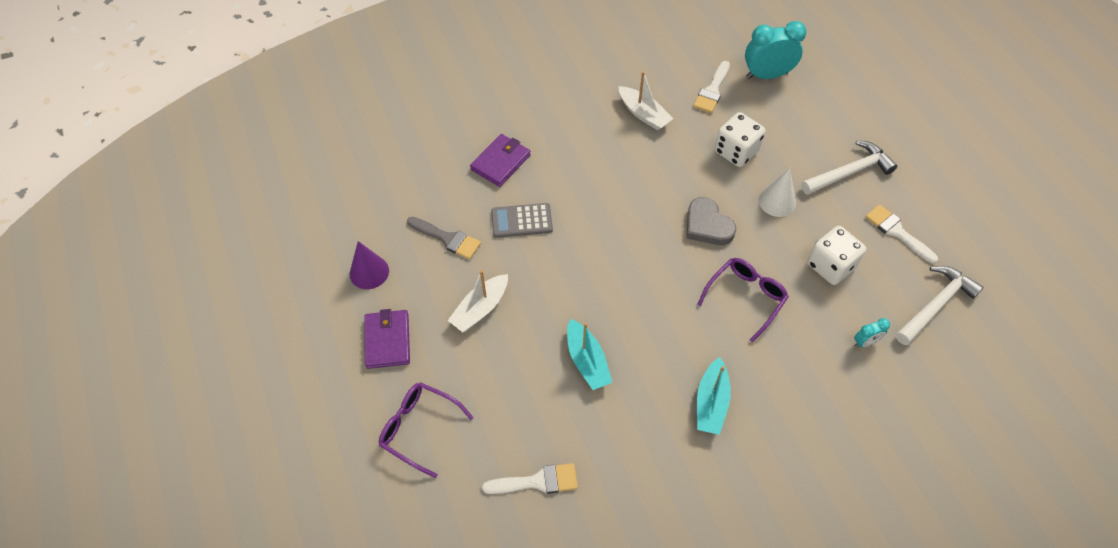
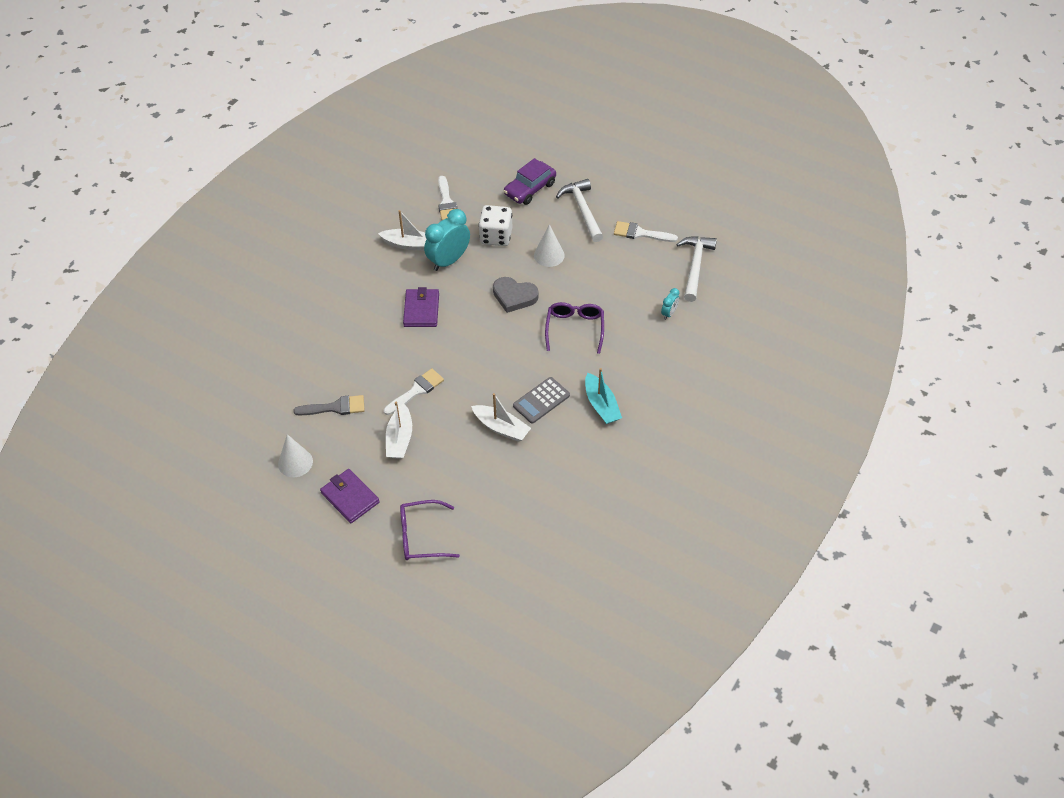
camera: 35 degrees left, 5 degrees down
purple cone [350,241,389,289] -> white cone [278,434,313,477]
purple wallet [470,134,531,187] -> purple wallet moved to [403,287,439,327]
white brush [482,463,578,494] -> white brush moved to [384,368,444,415]
grey calculator [491,203,553,238] -> grey calculator moved to [513,377,570,424]
turquoise boat [567,319,613,390] -> white boat [471,393,531,442]
turquoise clock [745,21,807,79] -> turquoise clock moved to [424,209,470,271]
white hammer [801,140,897,195] -> white hammer turned 45 degrees counterclockwise [556,179,603,242]
white dice [807,226,866,285] -> none
none -> purple car [504,158,556,205]

